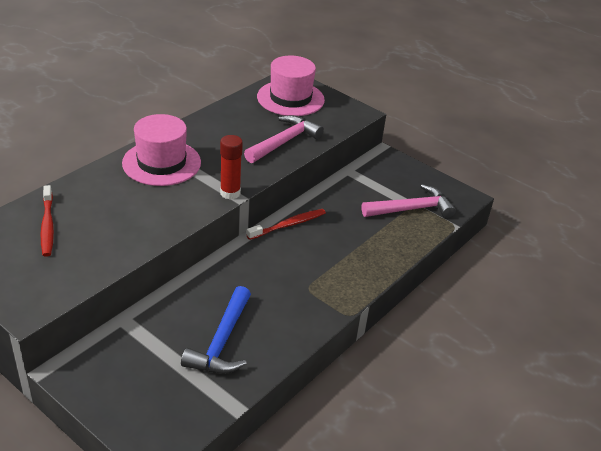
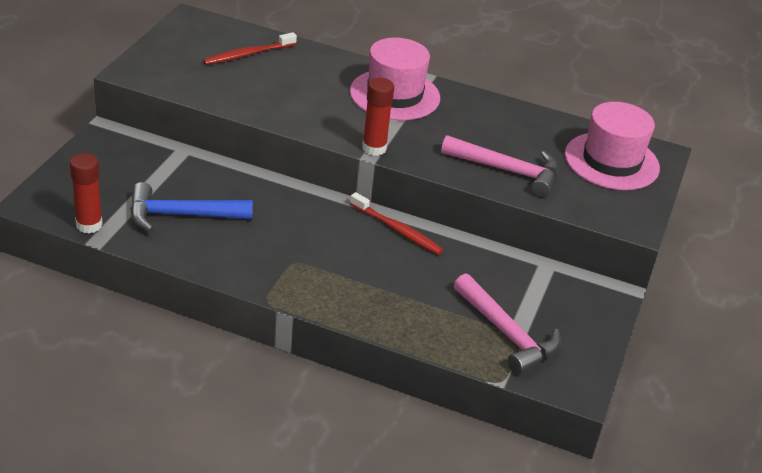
camera: 70 degrees right, 0 degrees up
none -> red glue stick [70,153,103,233]

